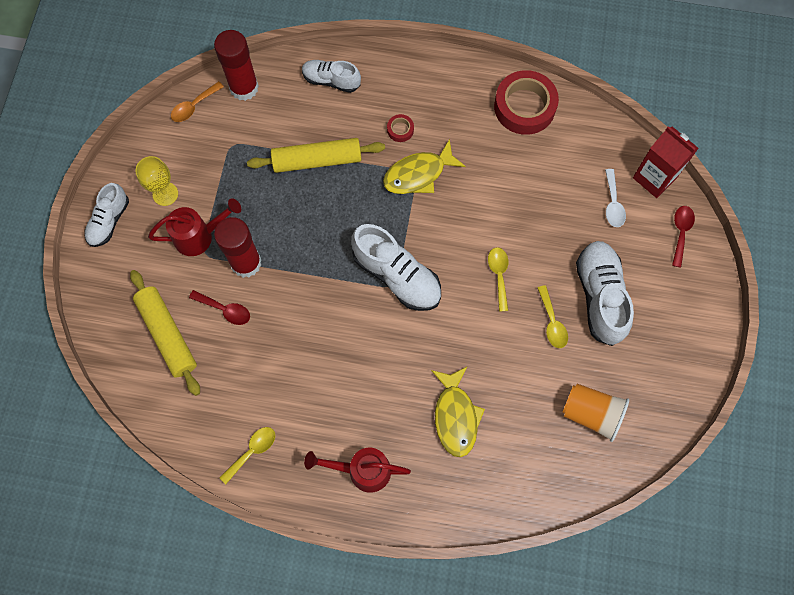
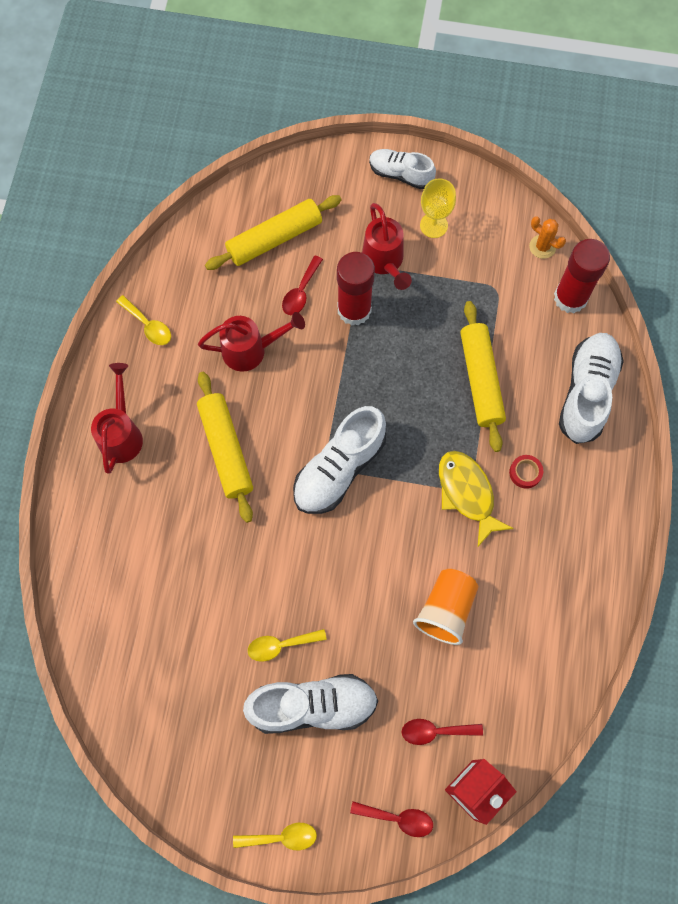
camera: 90 degrees right, 0 degrees up
orange spoon [171,81,224,122] -> orange cactus [529,216,566,259]
white shoe [302,60,361,93] -> white shoe [559,333,624,444], size x1.61
yellow fish [431,366,485,457] -> none
yellow spoon [488,247,508,312] -> yellow spoon moved to [233,823,317,850]
red tape [494,70,559,135] -> none
orange cup [562,384,629,442] -> orange cup moved to [413,569,479,645]
white spoon [605,169,626,227] -> red spoon [402,719,483,745]
none -> yellow rolling pin [197,372,253,523]
none -> red watering can [198,312,305,372]

